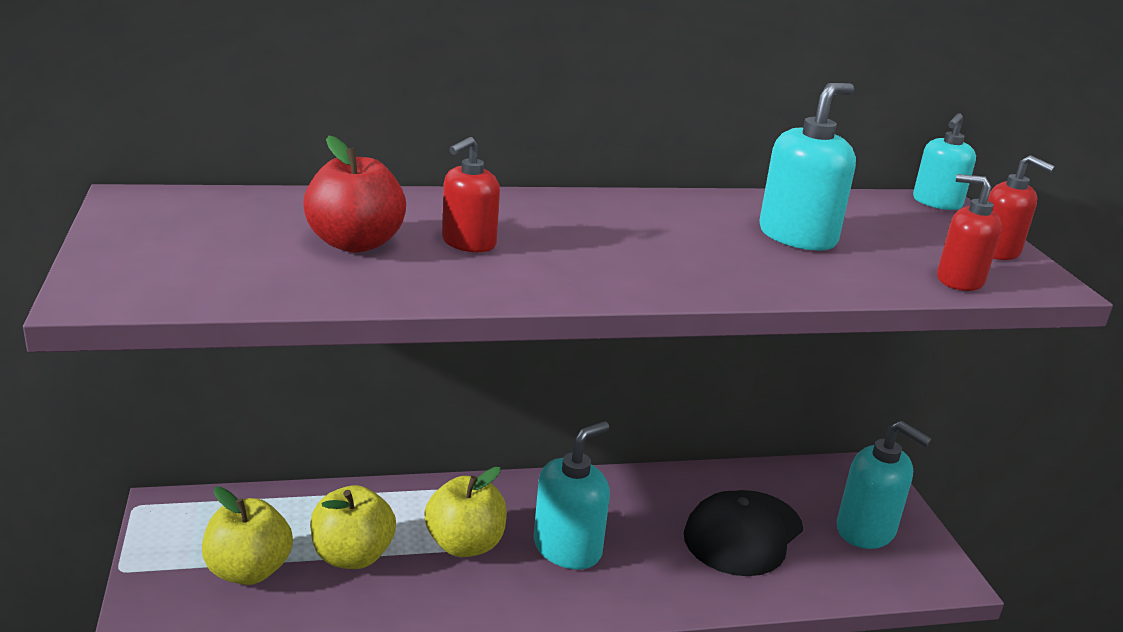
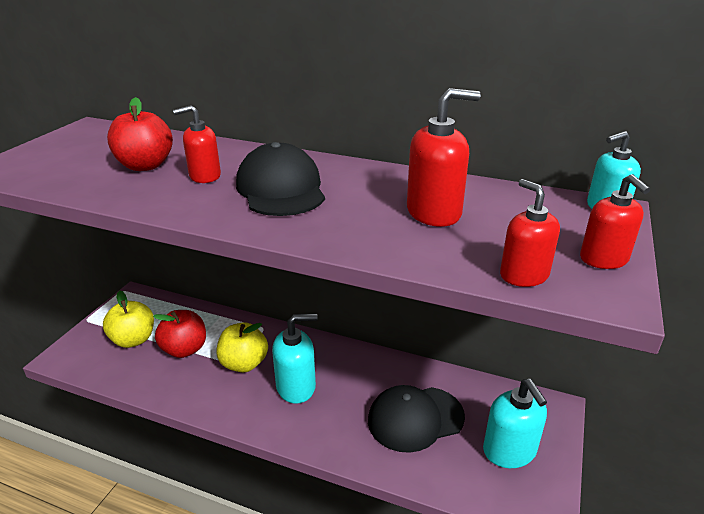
camera: 35 degrees right, 5 degrees up
yellow apple [310,485,396,569] -> red apple [153,310,206,358]
turquoise soap dispenser [759,83,856,250] -> red soap dispenser [407,88,480,227]
none -> black cap [236,142,325,216]

